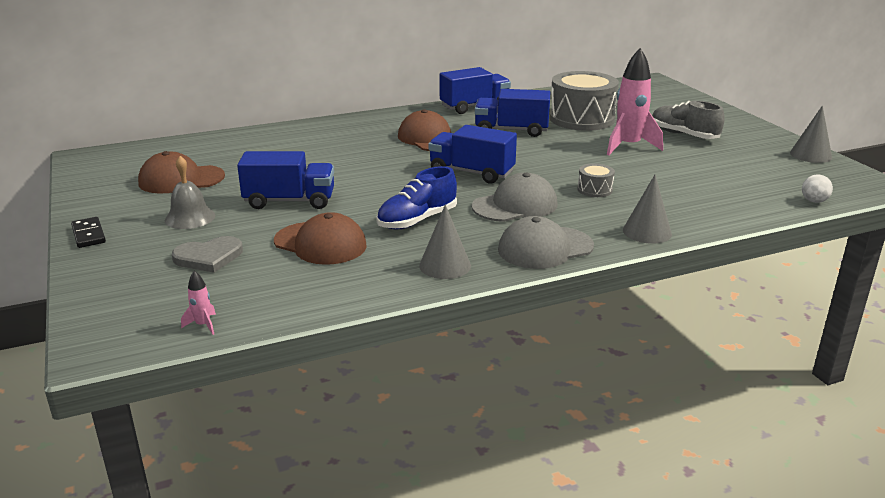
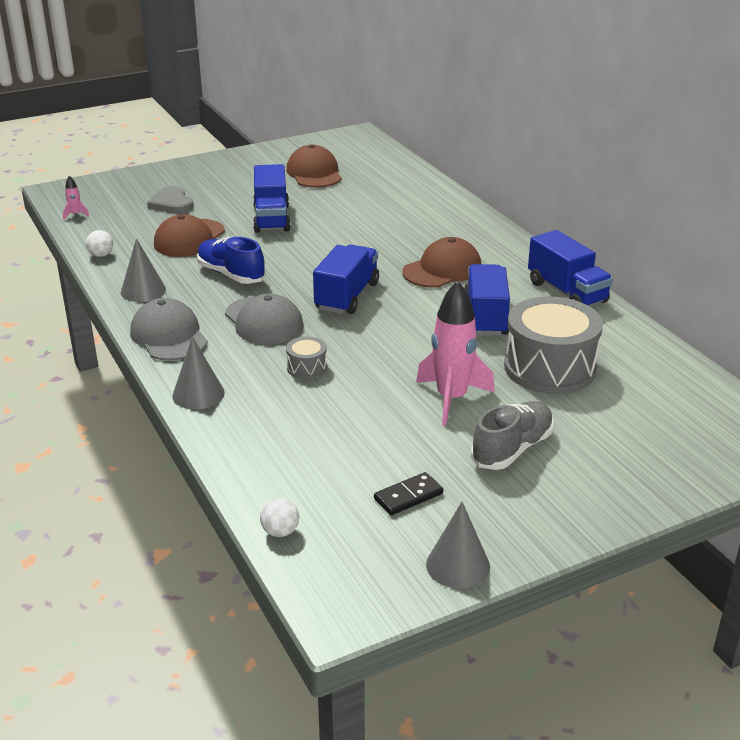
camera: 85 degrees right, 5 degrees up
black domino [71,217,106,248] -> black domino moved to [374,472,443,515]
grey bell [165,156,216,229] -> none
none -> white ball [86,230,113,257]

